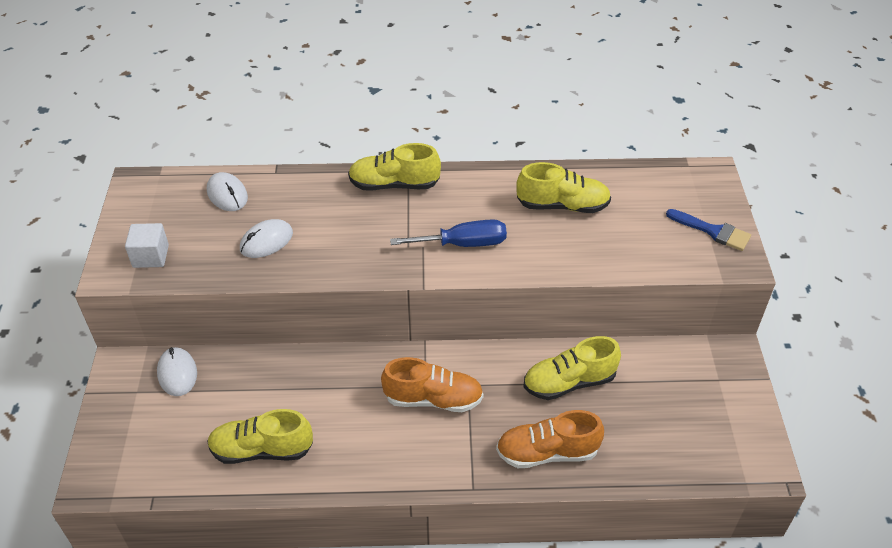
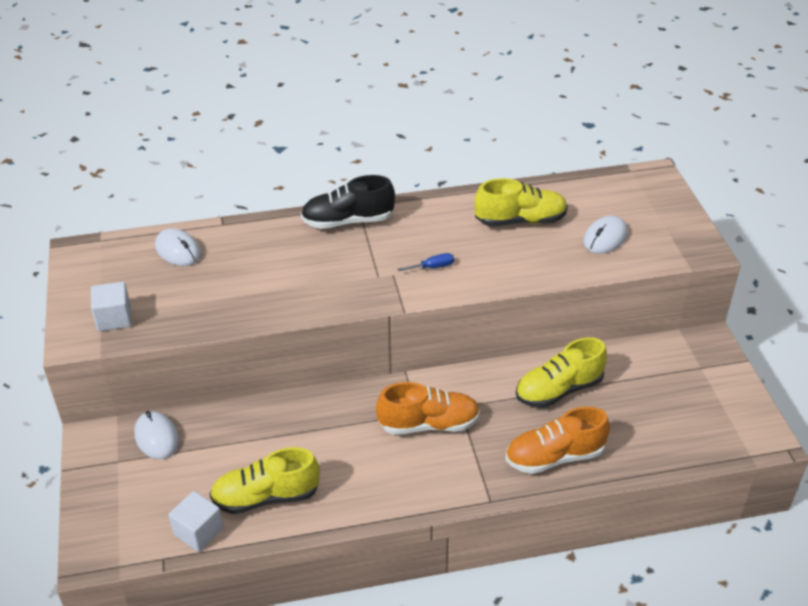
camera: 10 degrees left, 5 degrees down
white mouse [240,219,293,258] -> white mouse moved to [583,216,628,254]
yellow shoe [348,143,441,191] -> black shoe [301,175,395,229]
blue screwdriver [390,219,507,247] -> blue screwdriver [398,253,454,271], size x0.50
blue brush [666,209,751,251] -> none
none -> white cube [169,491,223,552]

